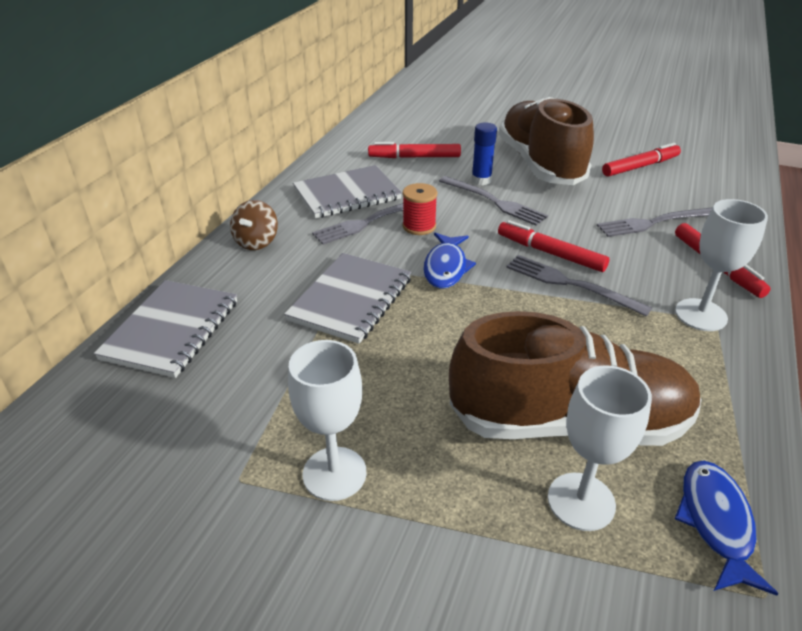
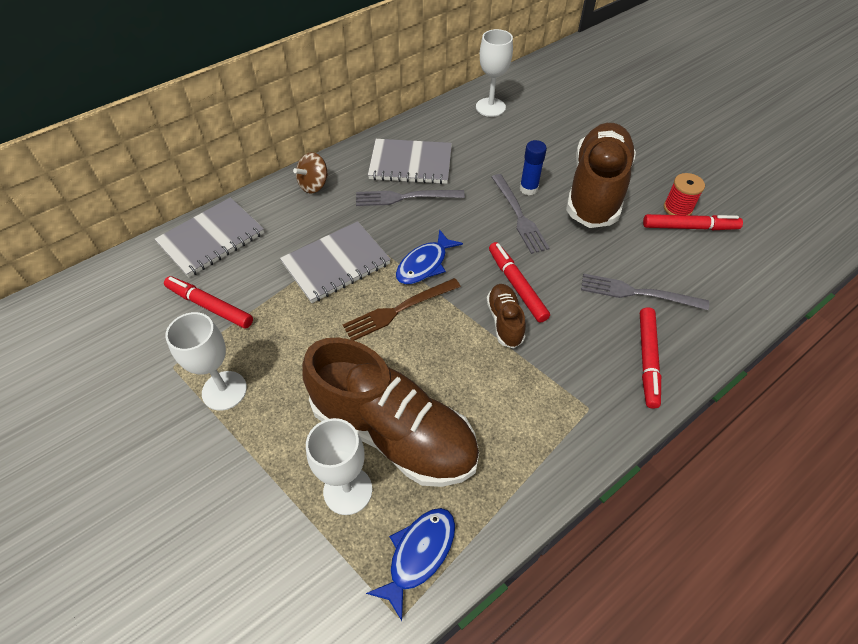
camera: 30 degrees right, 15 degrees up
red marker [368,142,461,158] -> red marker moved to [164,276,253,328]
red spool [403,183,437,235] -> red spool moved to [664,173,705,215]
grey fork [506,255,652,317] -> brown shoe [486,284,526,348]
white goblet [675,199,768,331] -> white goblet moved to [476,29,513,117]
none -> brown fork [343,278,461,341]

